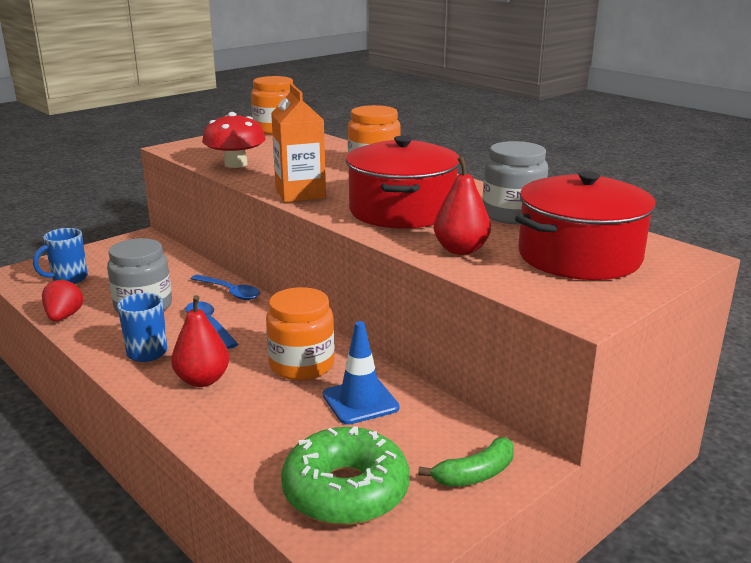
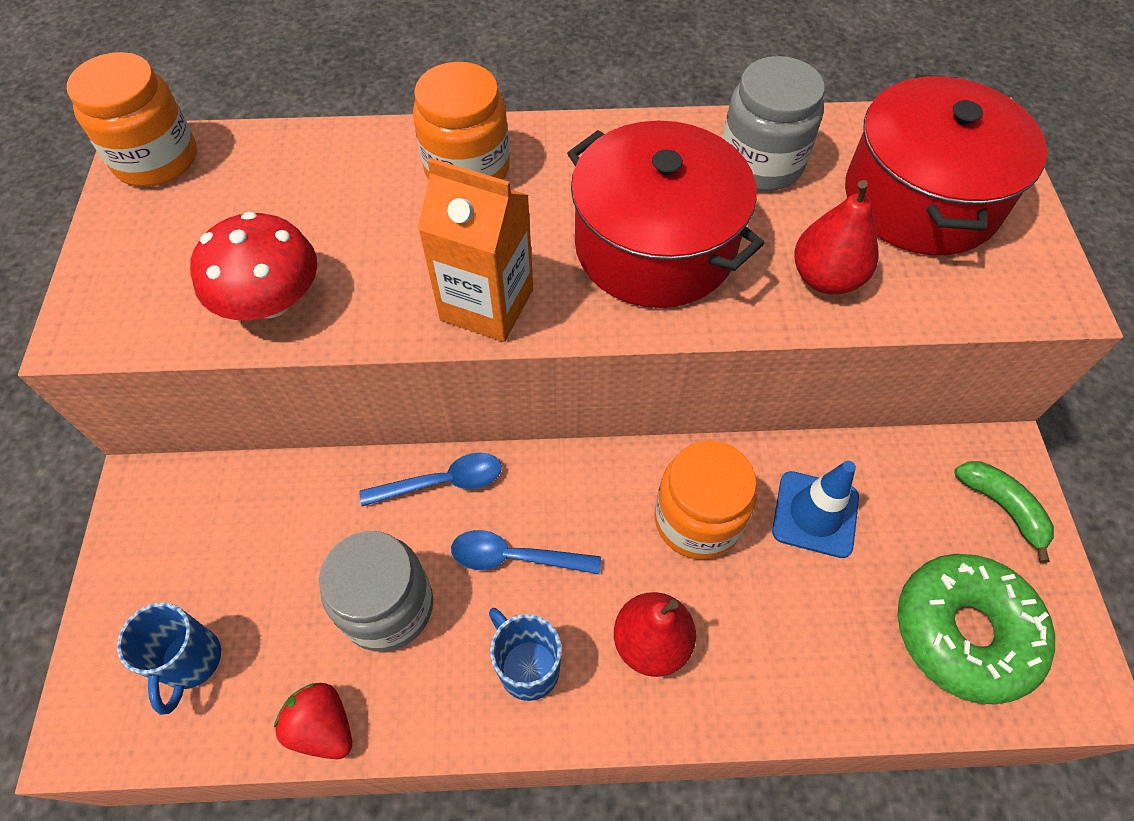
camera: 50 degrees left, 35 degrees up
green banana [418,438,514,487] -> green banana turned 45 degrees counterclockwise [954,461,1054,563]

